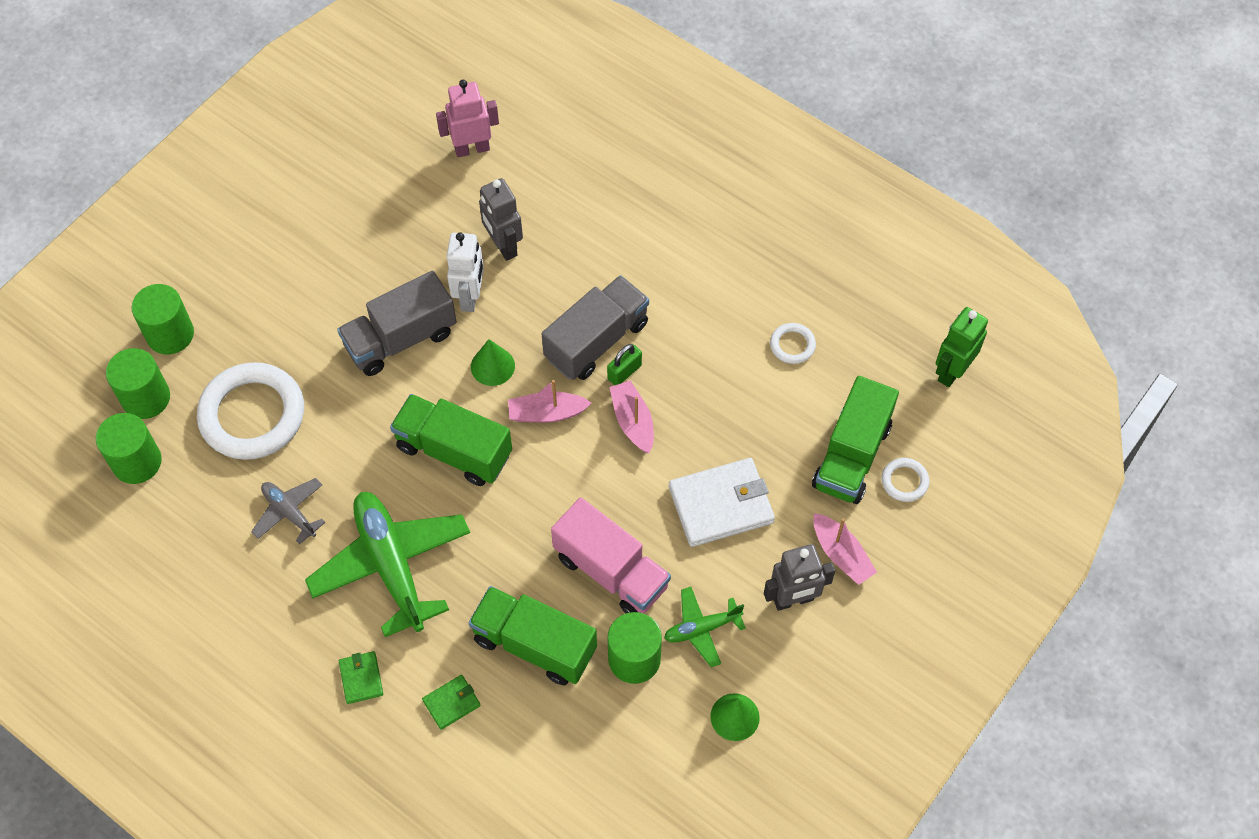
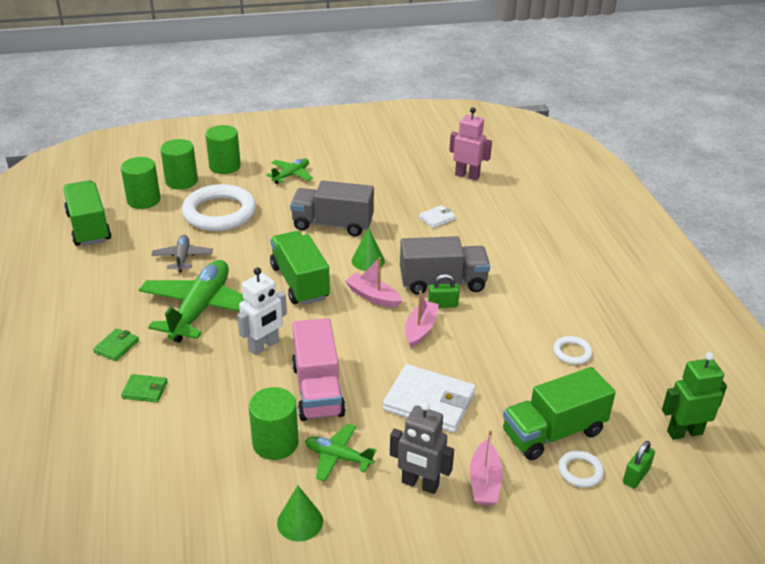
camera: 40 degrees right, 25 degrees down
white robot [447,232,484,312] -> white robot moved to [237,267,287,355]
green truck [469,586,597,685] -> green truck moved to [63,180,111,246]
grey robot [479,178,523,261] -> white wallet [419,205,456,228]
none -> green plane [267,158,313,184]
none -> green padlock [623,441,655,489]

